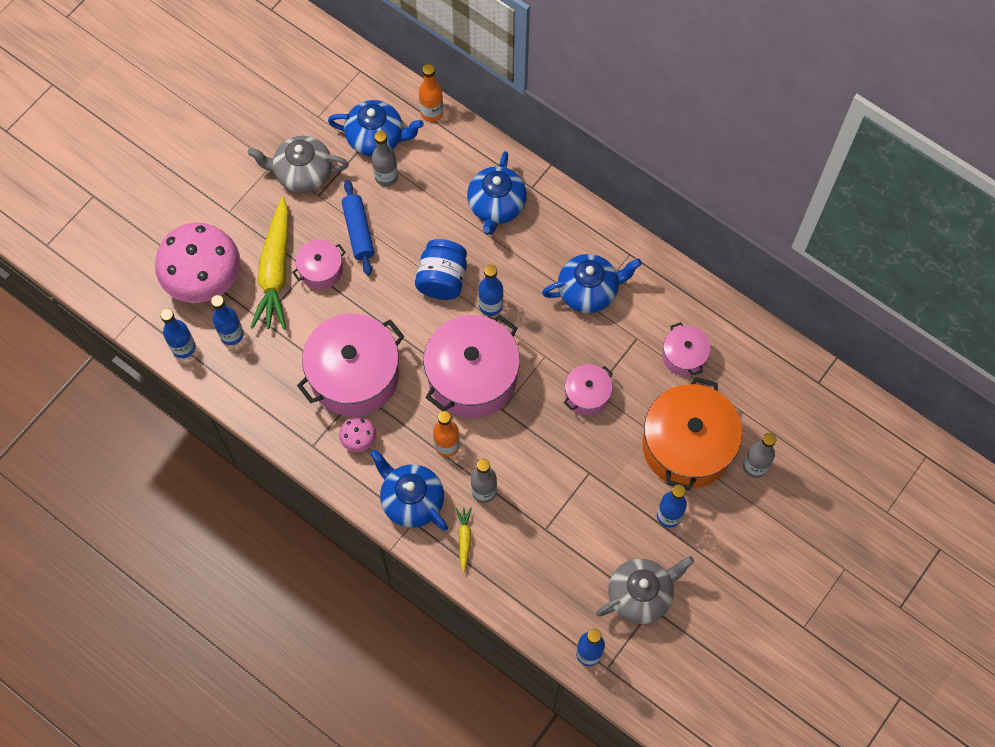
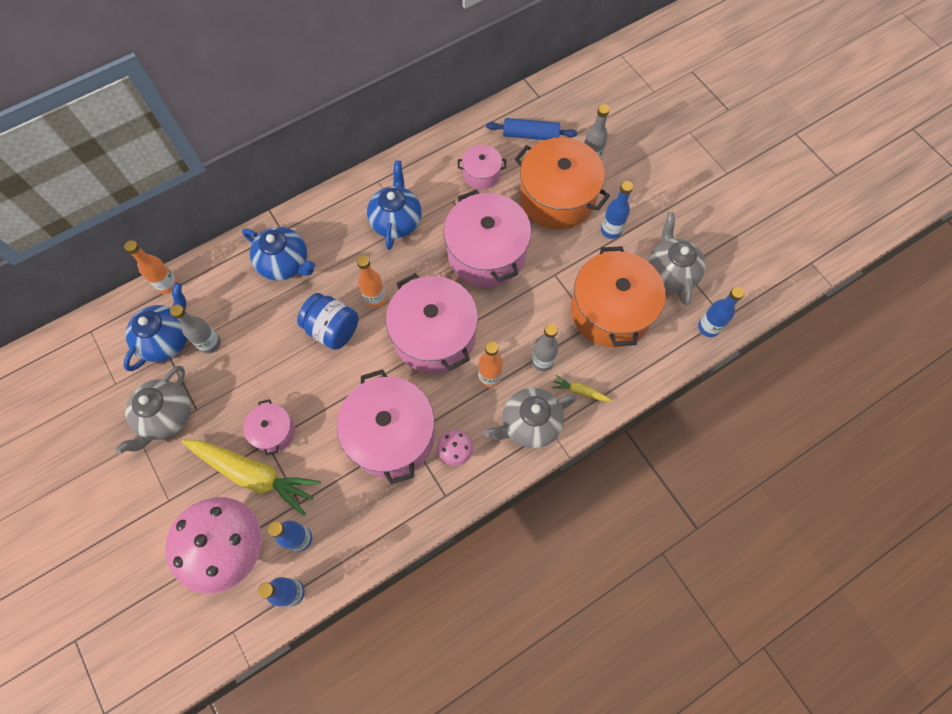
camera: 70 degrees left, 0 degrees up
blue rolling pin [342,180,374,275] -> blue rolling pin moved to [486,118,577,140]
blue teapot [370,449,448,531] -> grey teapot [484,388,577,449]
blue bottle [478,265,503,316] -> orange bottle [357,255,386,308]
pink pot [564,364,613,415] -> pink pot [443,190,531,287], size x2.00
none -> orange pot [571,246,666,348]

